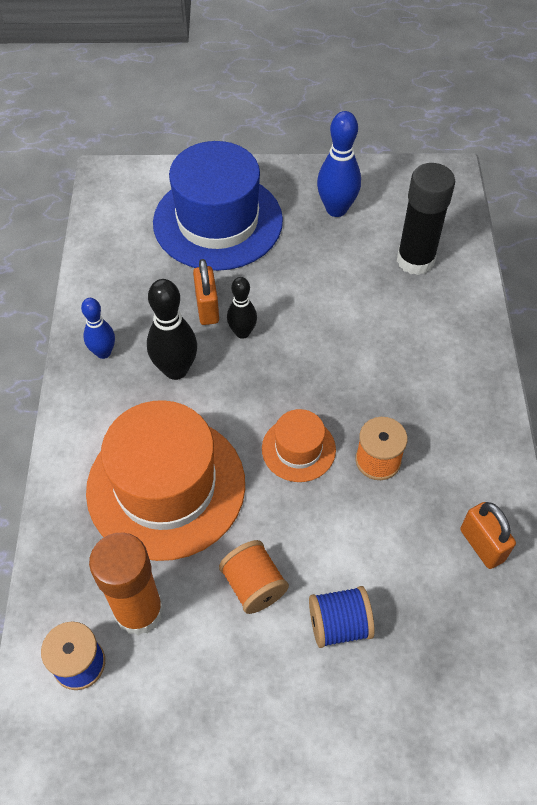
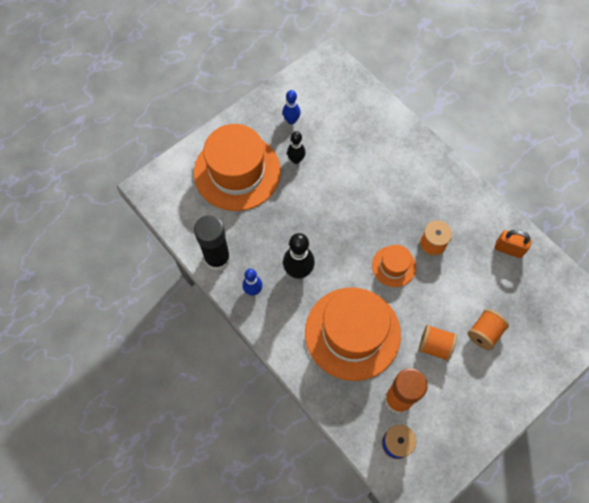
camera: 40 degrees left, 10 degrees up
blue hat [153,141,283,271] -> orange hat [194,124,281,211]
orange padlock [193,259,219,325] -> none
black bowling pin [227,277,257,339] -> black bowling pin moved to [287,131,306,164]
blue spool [309,586,375,648] -> orange spool [468,309,509,350]
blue bowling pin [317,111,361,217] -> blue bowling pin [283,90,300,124], size x0.63
black glue stick [397,163,455,275] -> black glue stick moved to [194,215,231,271]

